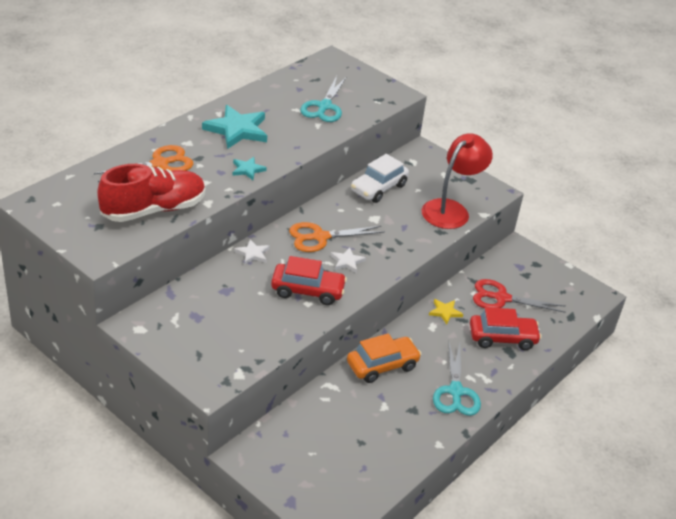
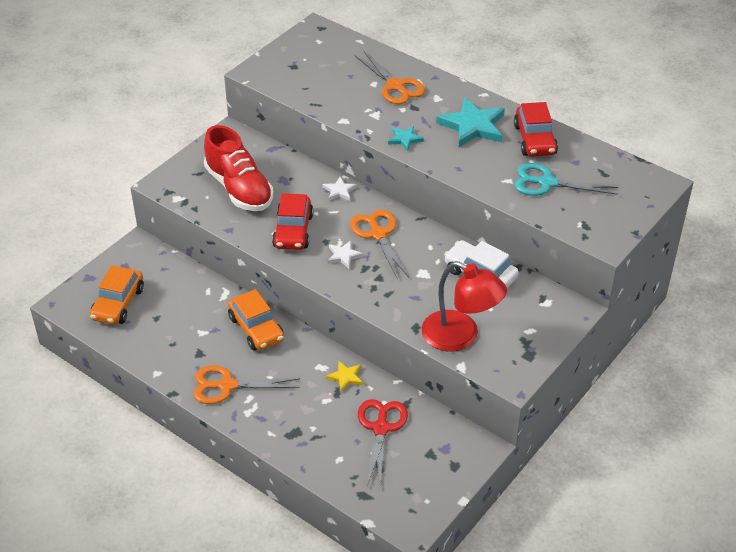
camera: 90 degrees right, 5 degrees up
red shoe [97,164,205,222] -> red shoe moved to [204,125,273,211]
turquoise scissors [433,341,481,416] -> orange scissors [193,365,300,404]
red car [470,307,541,350] -> red car moved to [514,102,558,157]
none -> orange car [90,265,144,325]

